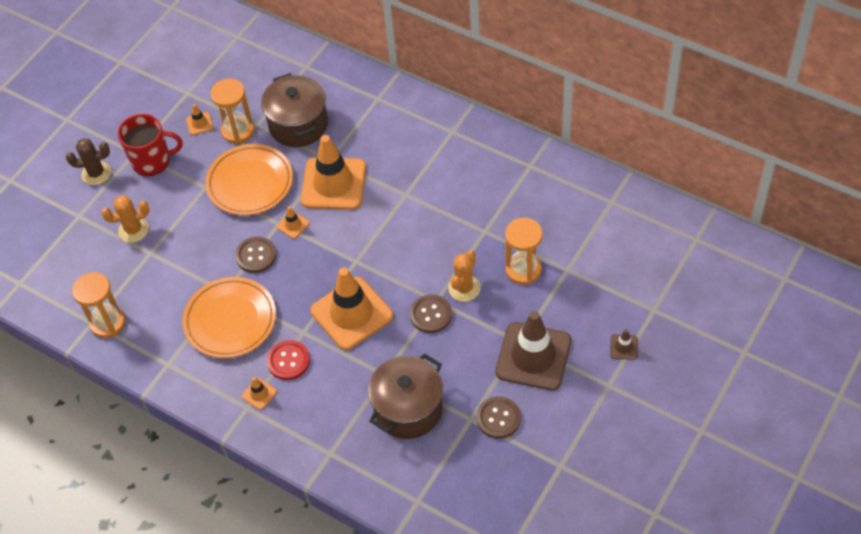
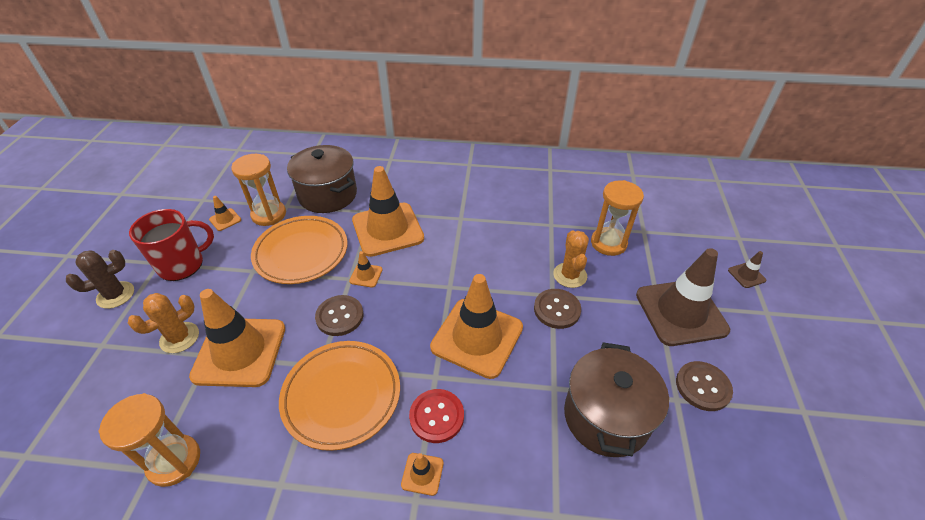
camera: 30 degrees left, 10 degrees down
none -> orange traffic cone [189,289,285,387]

